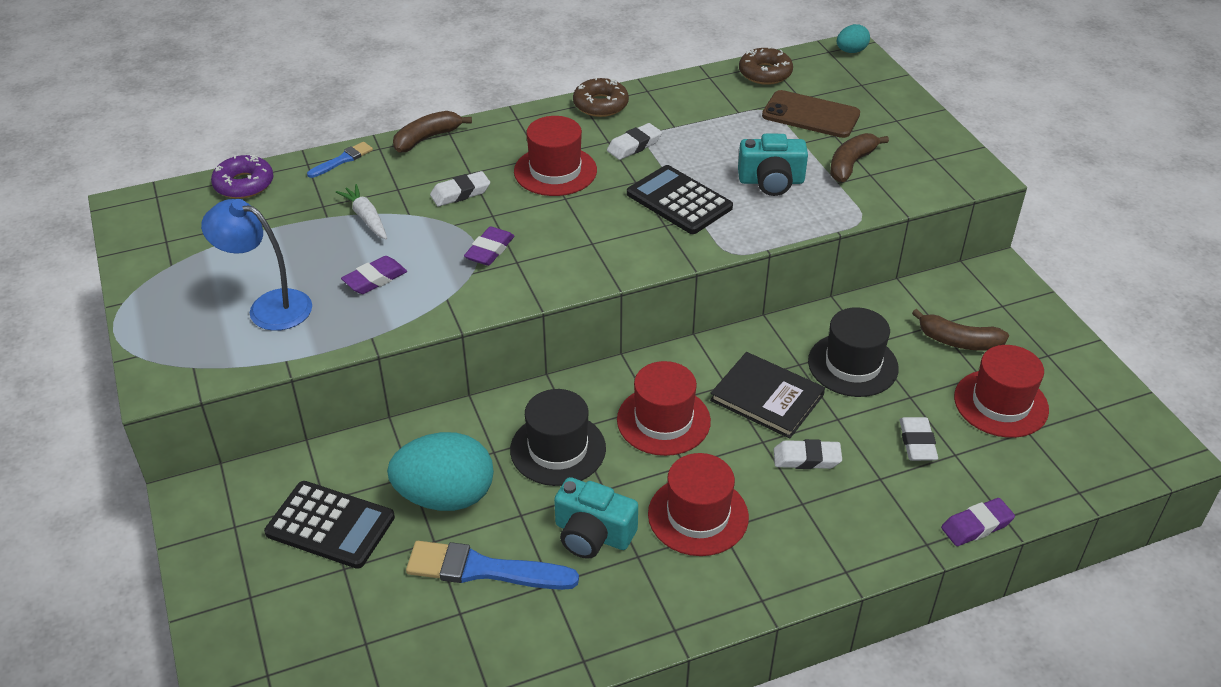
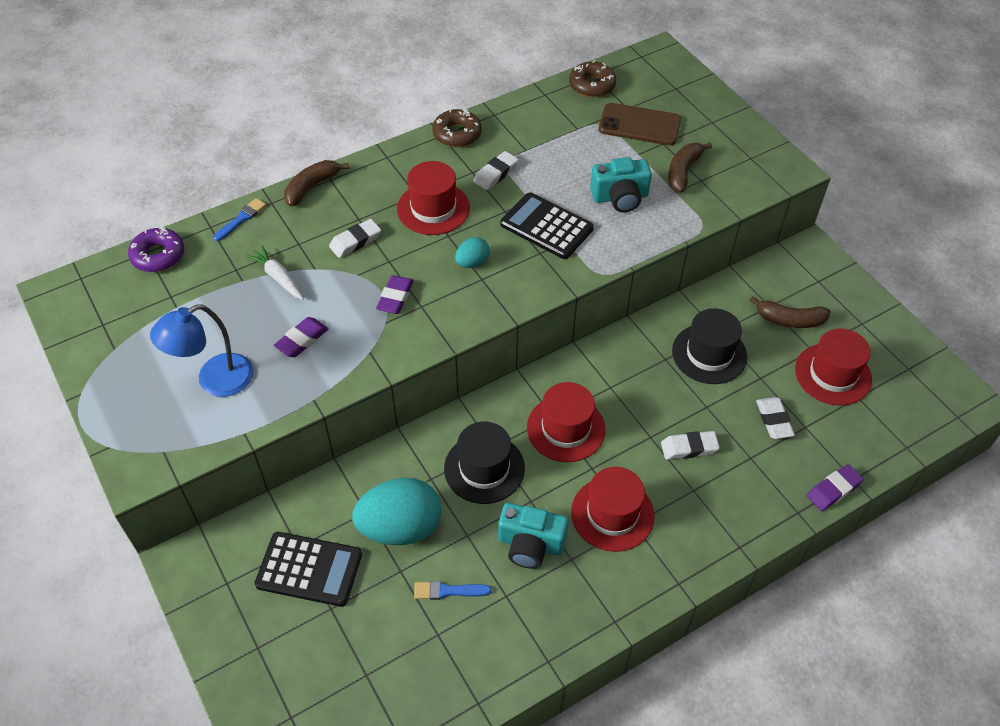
camera: 10 degrees left, 10 degrees up
blue lamp [201,199,312,331] -> blue lamp turned 45 degrees counterclockwise [150,304,253,397]
blue brush [406,541,579,590] -> blue brush [414,581,492,600], size x0.54
black book [710,352,825,439] -> none
turquoise egg [837,24,870,53] -> turquoise egg moved to [455,237,490,268]

